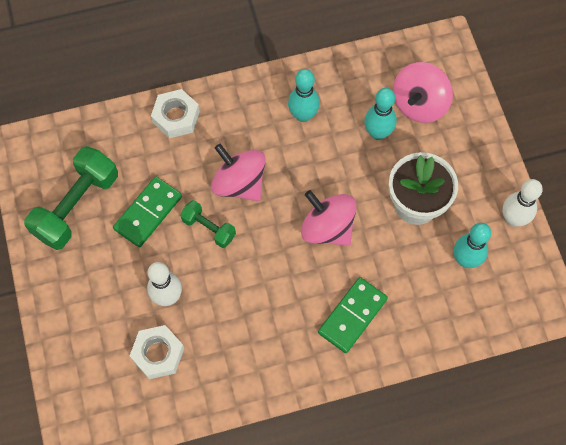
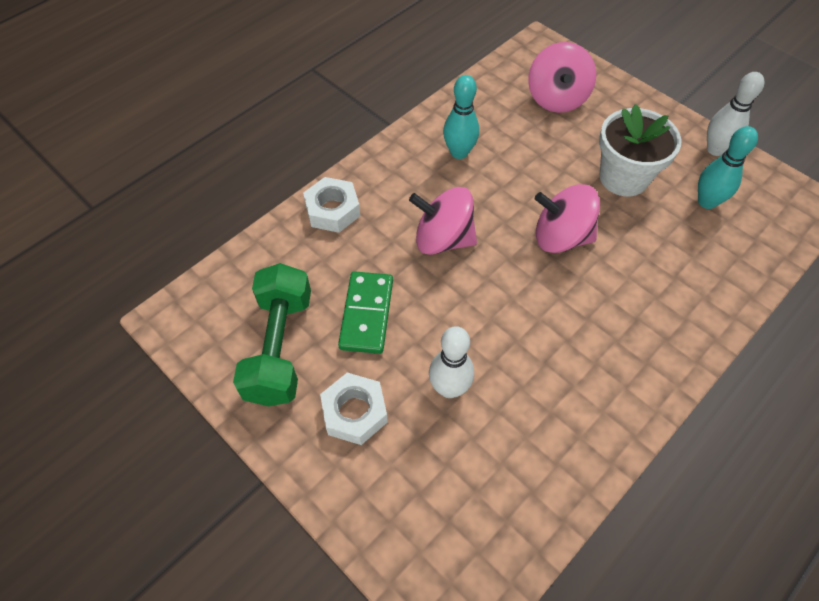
camera: 30 degrees left, 10 degrees down
white nut [130,325,184,379] -> white nut moved to [320,373,388,445]
green dumbbell [180,200,236,248] -> none
green domino [318,277,388,353] -> none
turquoise bowling pin [364,88,397,140] -> none

